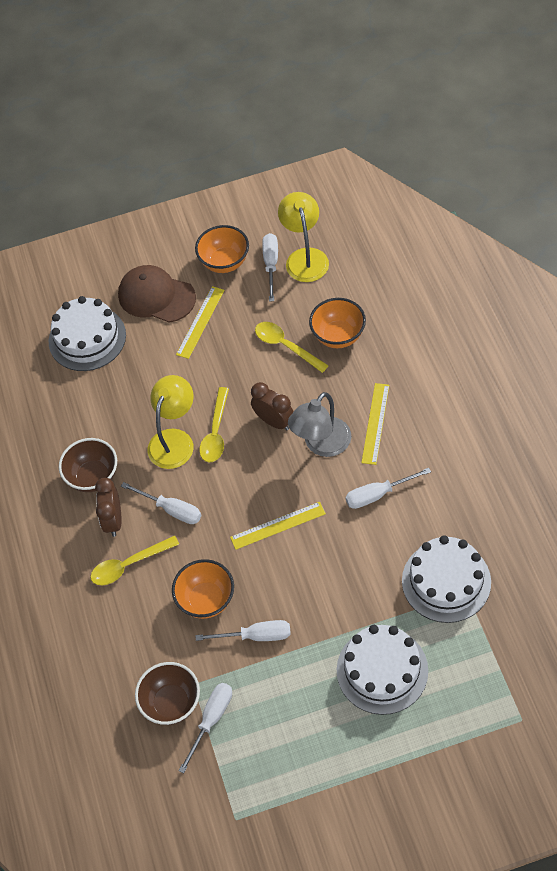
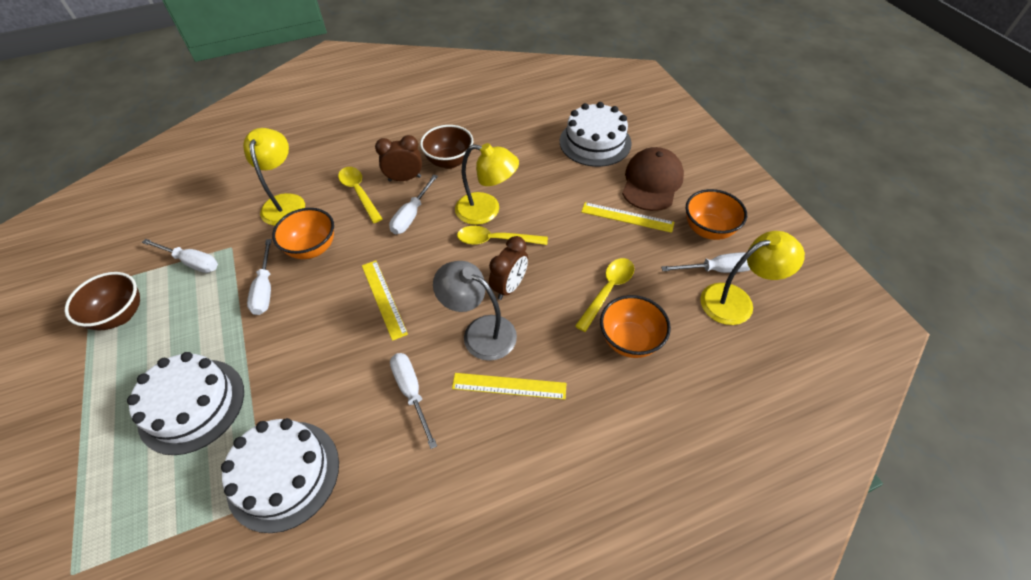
camera: 80 degrees right, 5 degrees down
brown bowl [135,662,200,725] -> brown bowl moved to [65,272,140,330]
none -> yellow lamp [243,128,305,226]

